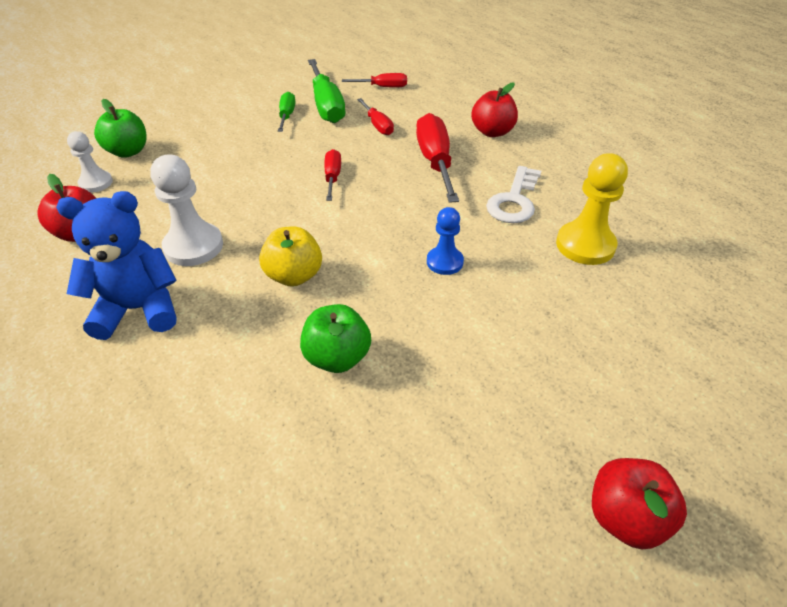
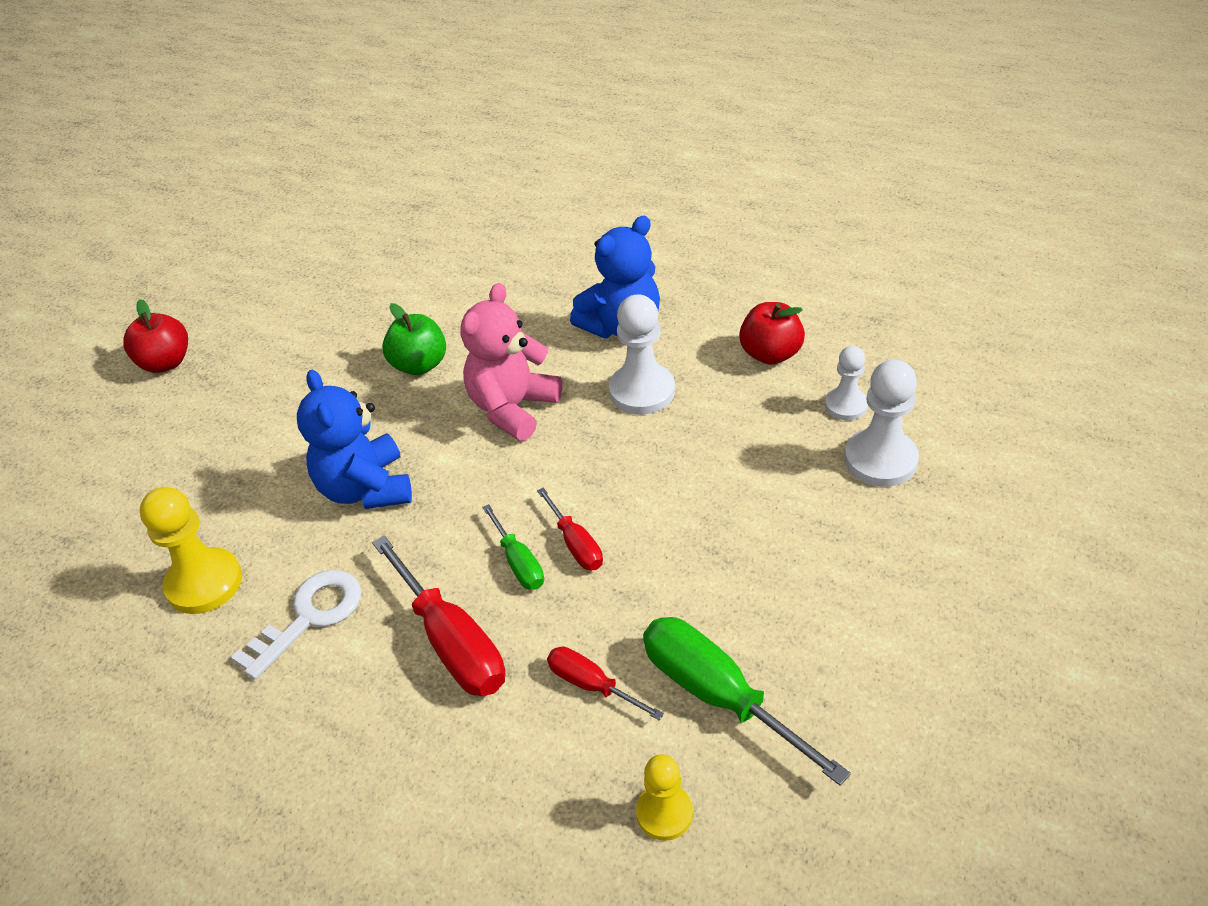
camera: 155 degrees right, 0 degrees up
green apple [94,99,147,158] -> white pawn [844,359,919,487]
yellow apple [259,226,322,287] -> pink teddy bear [460,283,562,441]
green screwdriver [278,92,296,132] -> green screwdriver moved to [482,504,544,590]
red screwdriver [342,73,407,87] -> yellow pawn [636,754,693,841]
blue pawn [427,207,464,275] -> blue teddy bear [297,370,412,509]
red apple [471,82,518,137] -> none
white key [486,166,541,223] -> white key turned 45 degrees clockwise [231,570,361,679]

